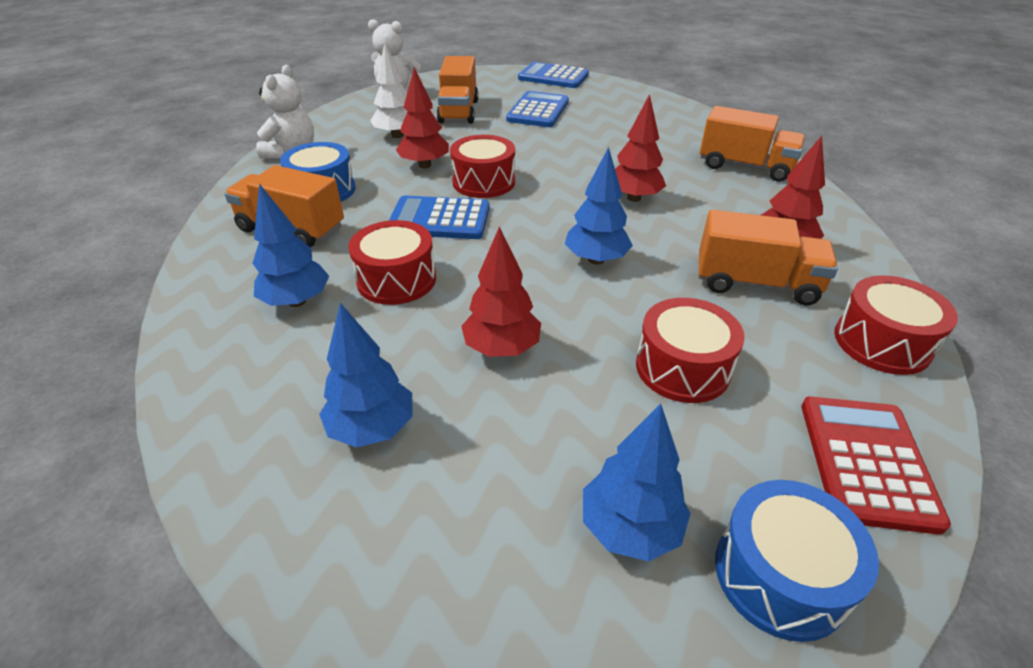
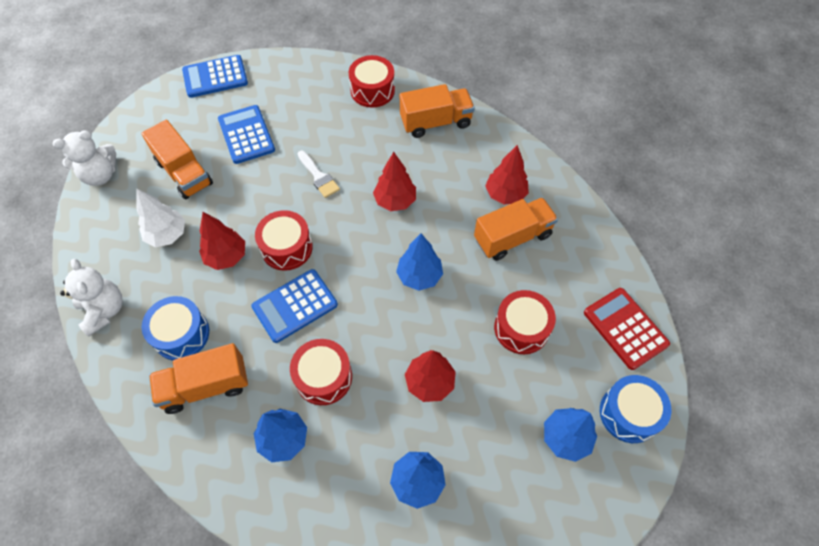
camera: 40 degrees left, 20 degrees up
red drum [834,275,958,375] -> red drum moved to [349,55,395,108]
none -> white brush [298,151,340,198]

